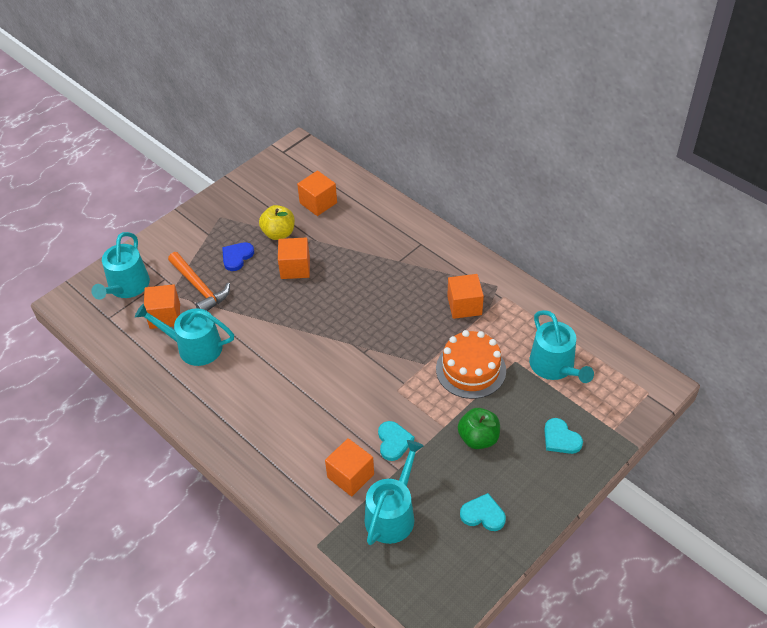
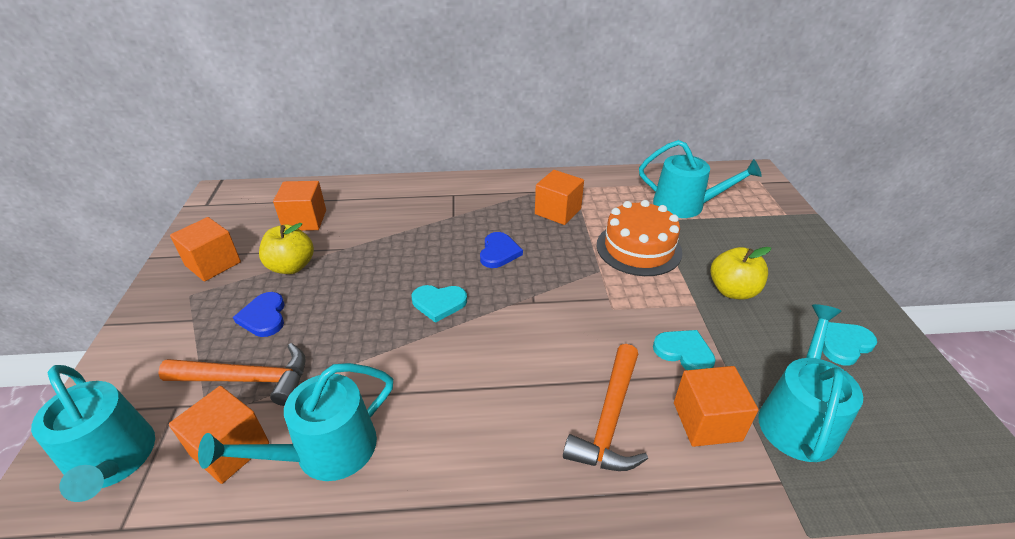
camera: 50 degrees left, 10 degrees down
orange cube [278,238,310,279] -> orange cube moved to [170,217,241,282]
turquoise watering can [365,440,424,545] -> turquoise watering can turned 45 degrees clockwise [758,304,863,462]
green apple [458,408,500,449] -> yellow apple [711,247,771,299]
turquoise heart [544,418,583,454] -> turquoise heart moved to [412,285,467,323]
none -> blue heart [480,232,523,268]
none -> orange hammer [563,344,648,471]

